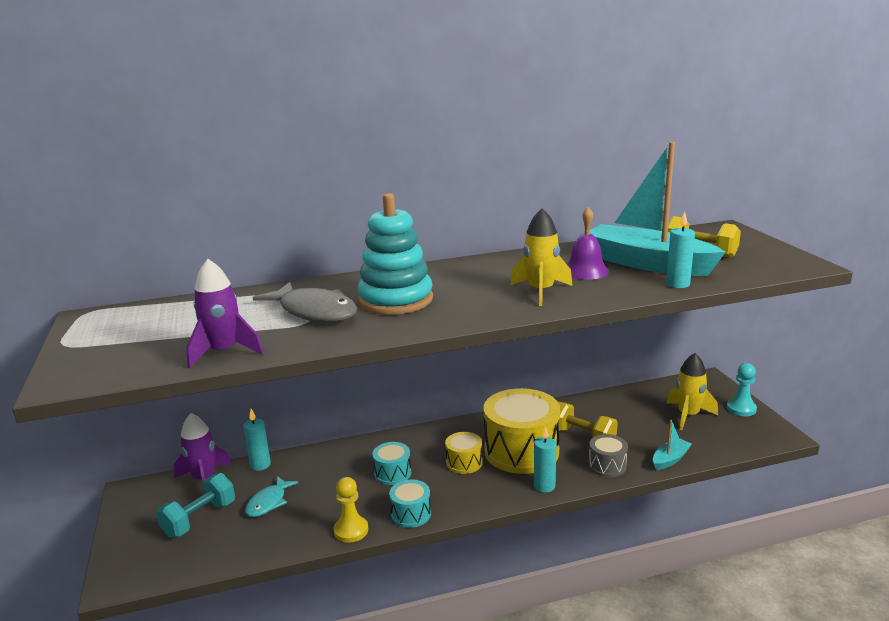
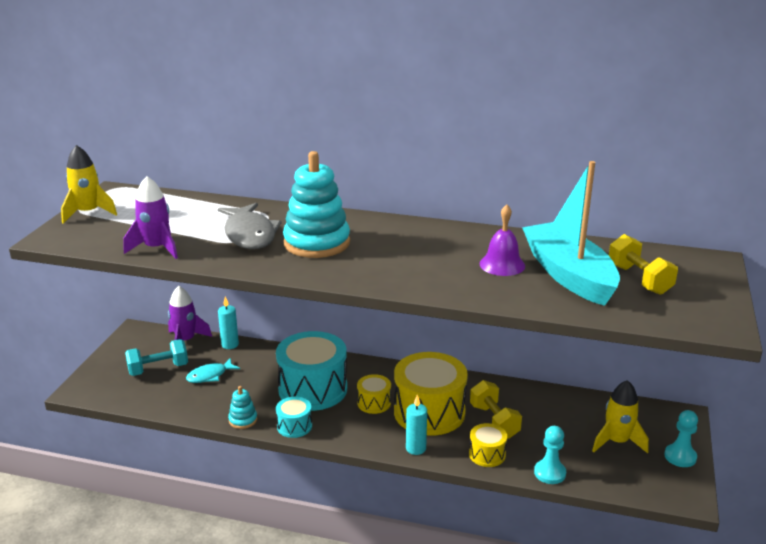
camera: 30 degrees right, 5 degrees up
yellow pawn [333,477,368,543] -> turquoise stacking toy [228,386,257,429]
turquoise drum [372,442,411,485] -> turquoise drum [276,331,347,411], size x2.08
yellow rocket [510,208,573,306] -> yellow rocket moved to [61,145,117,224]
grey drum [589,434,628,477] -> yellow drum [469,423,507,467]
turquoise boat [653,420,692,470] -> turquoise pawn [534,426,566,484]
turquoise candle [666,211,695,288] -> none

